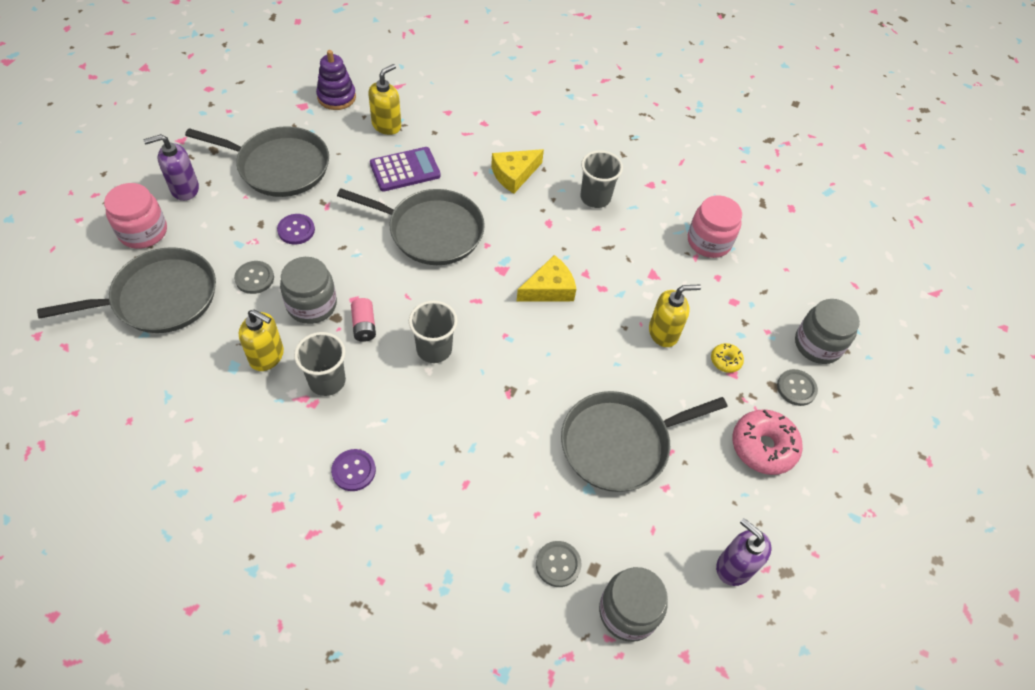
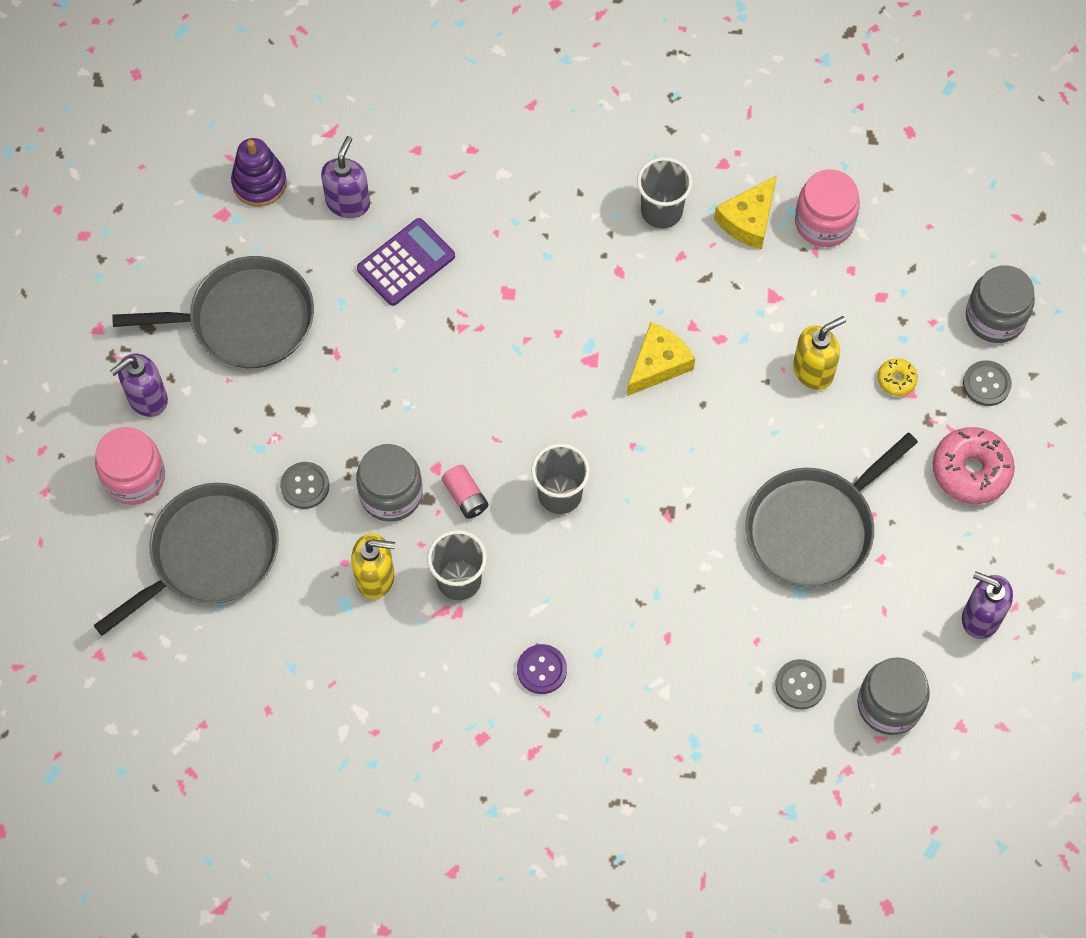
camera: 15 degrees left, 10 degrees up
purple button [277,214,315,245] -> none
grey pan [337,188,485,265] -> none
yellow soap dispenser [368,64,401,135] -> purple soap dispenser [321,136,370,218]
yellow cheese [491,149,544,194] -> yellow cheese moved to [714,175,777,249]

